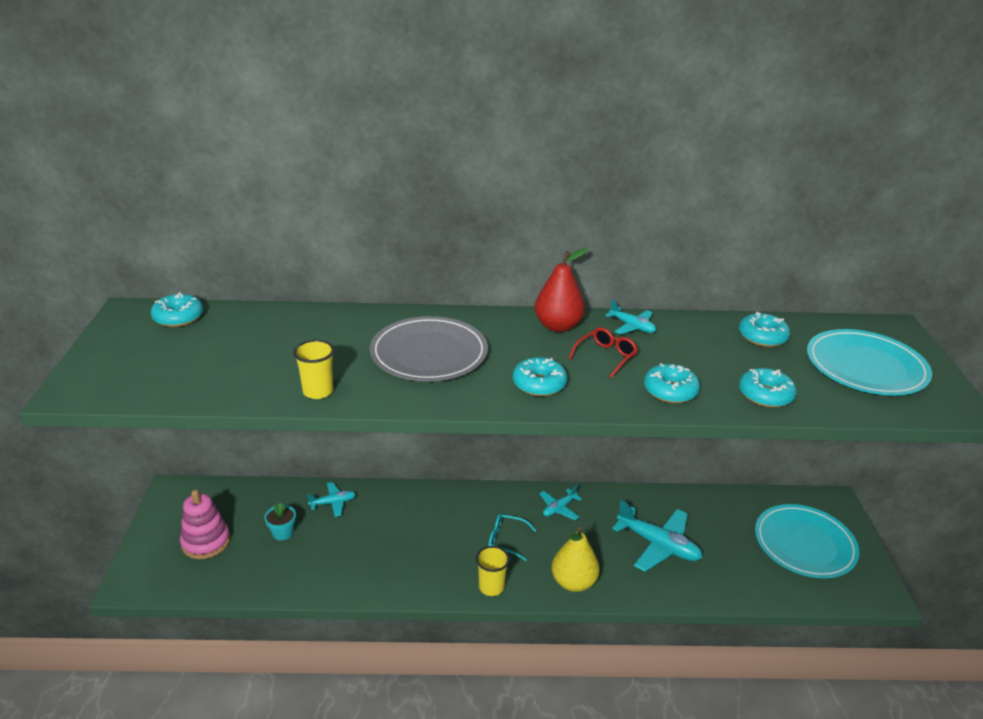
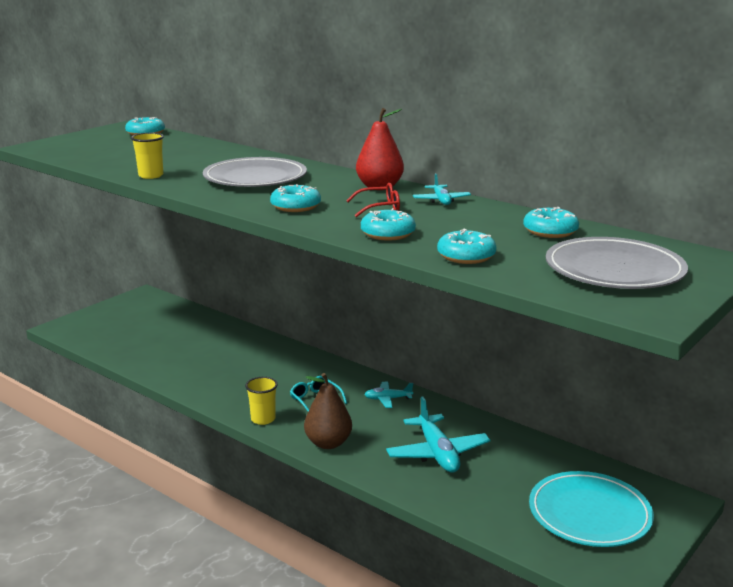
camera: 40 degrees right, 10 degrees down
pink stacking toy [180,490,230,559] -> none
turquoise flower pot [264,503,296,540] -> none
turquoise plane [307,482,356,517] -> none
yellow pear [551,527,600,592] -> brown pear [304,373,352,449]
turquoise plate [807,329,932,395] -> grey plate [546,237,688,289]

